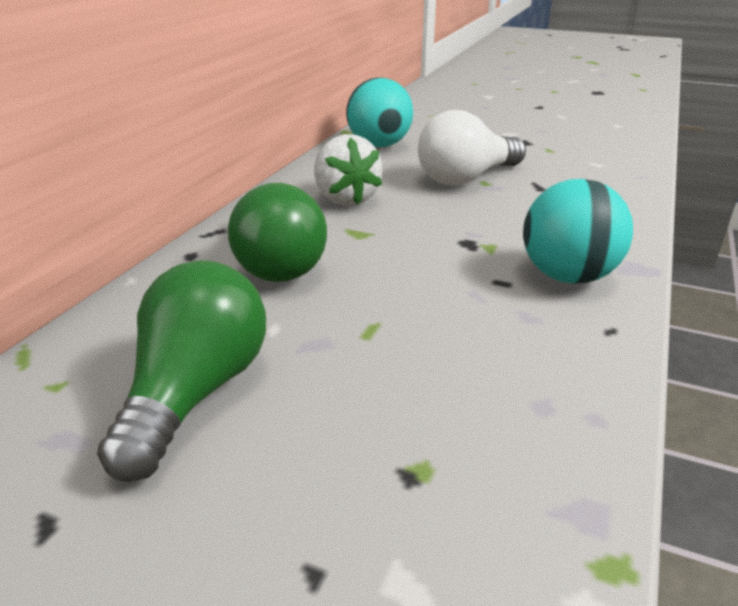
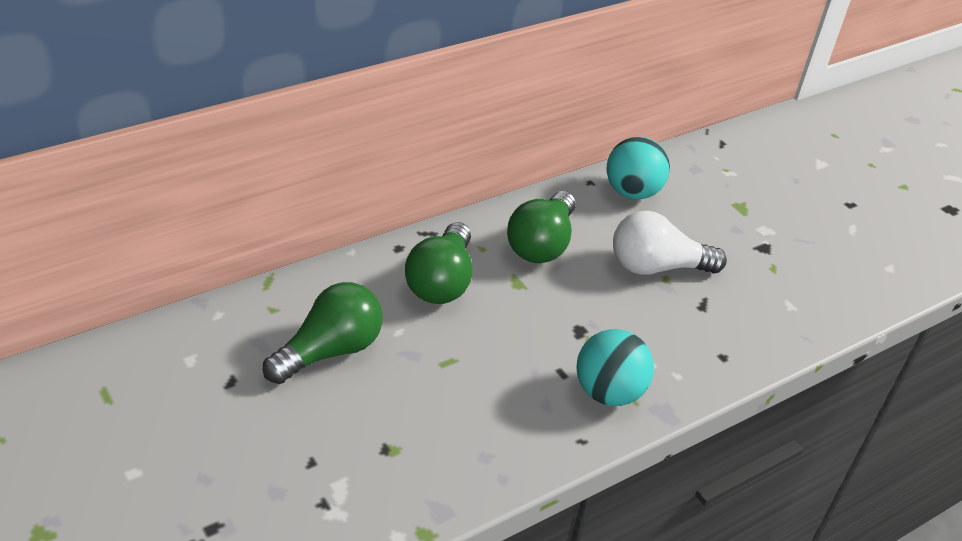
camera: 30 degrees right, 10 degrees up
white strawberry [314,134,383,206] -> green light bulb [507,191,576,263]

